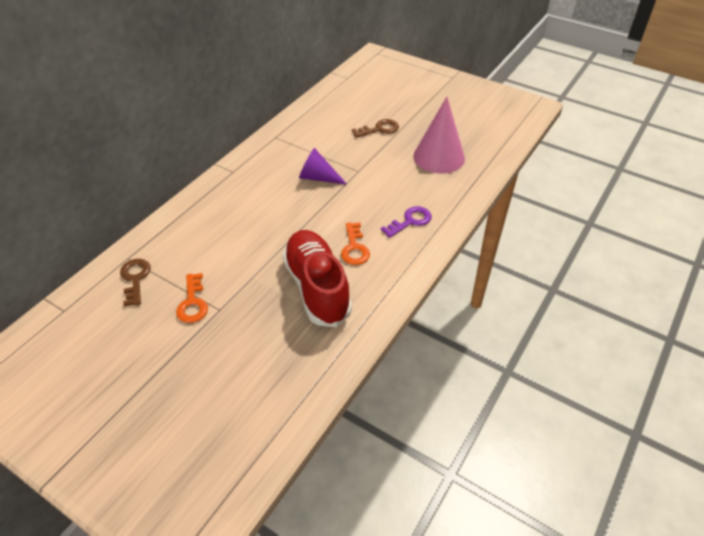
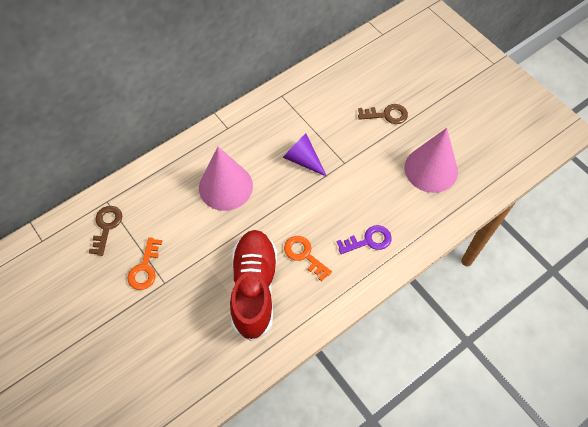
camera: 20 degrees right, 15 degrees up
orange key [341,222,370,265] -> orange key turned 120 degrees clockwise [284,236,332,282]
none -> pink cone [199,147,253,211]

